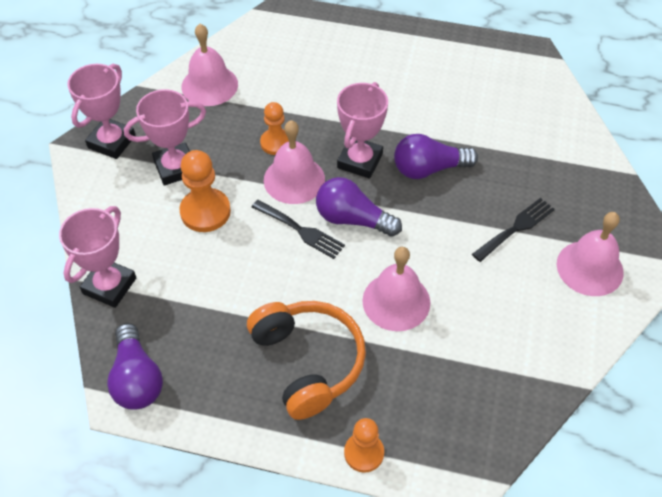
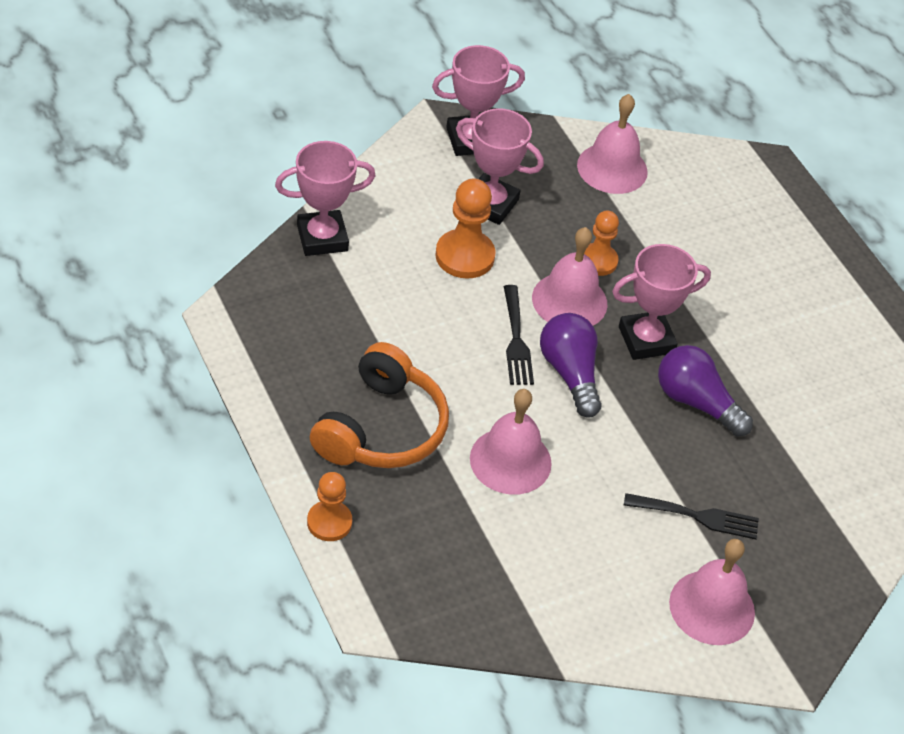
camera: 45 degrees right, 5 degrees down
purple light bulb [107,323,163,410] -> none

